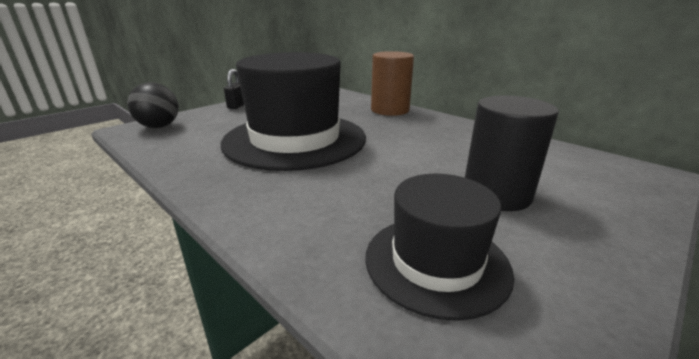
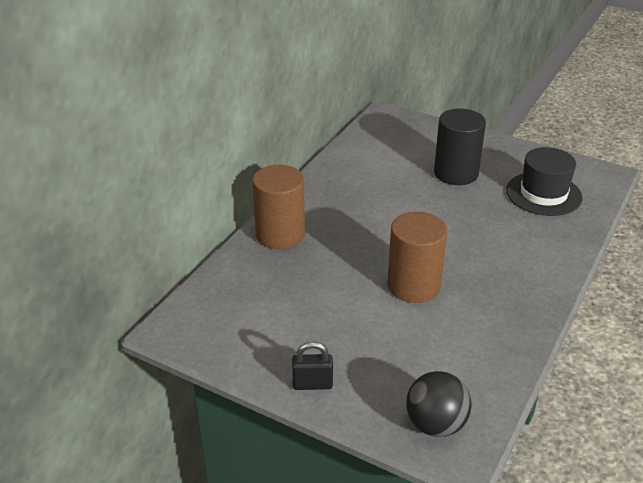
camera: 105 degrees left, 10 degrees up
black hat [221,52,366,171] -> brown cylinder [388,212,447,303]

